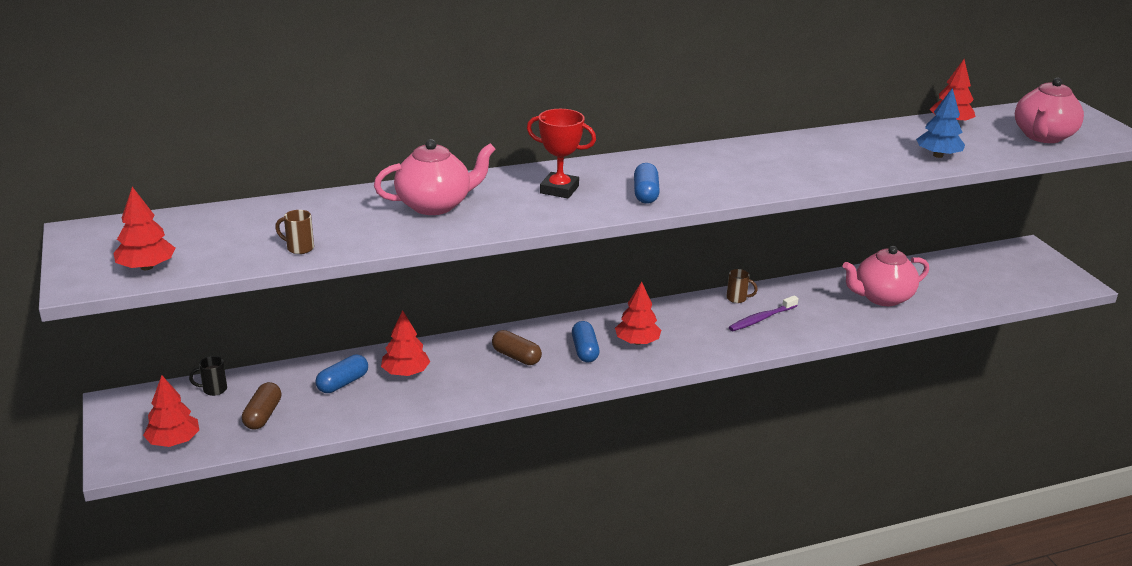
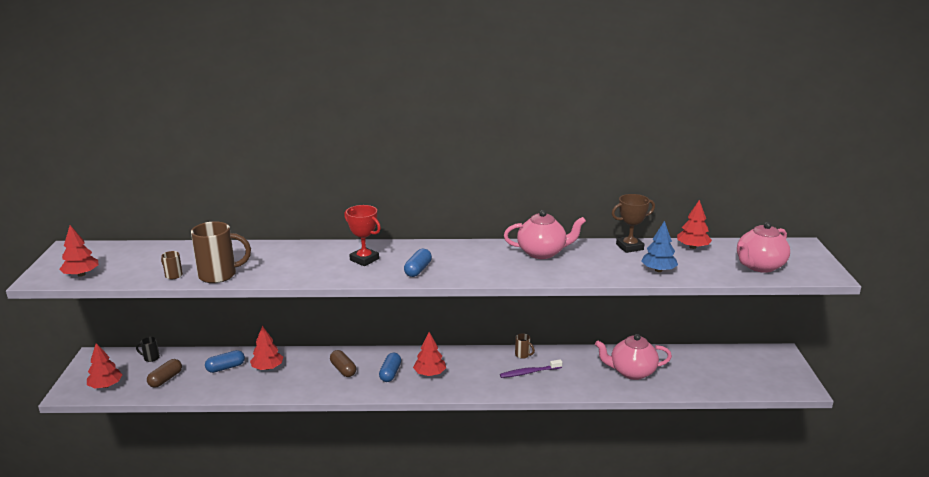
camera: 20 degrees right, 5 degrees down
pink teapot [374,139,496,215] -> pink teapot moved to [504,210,586,259]
none -> brown mug [191,221,251,283]
none -> brown trophy [612,194,655,253]

